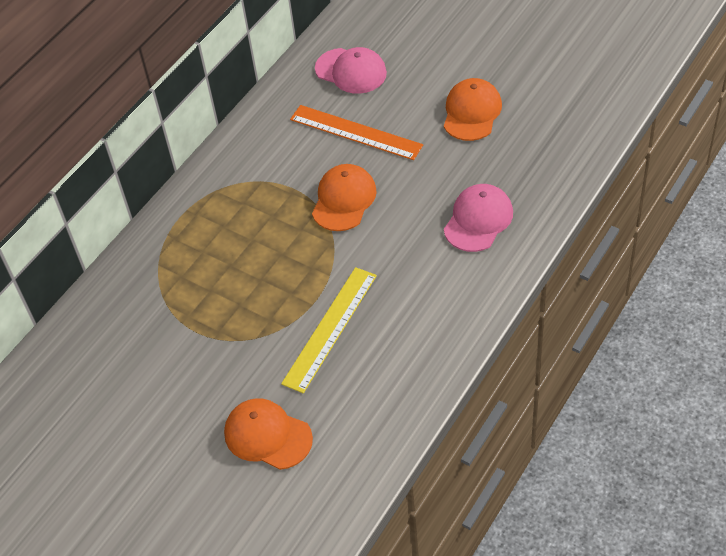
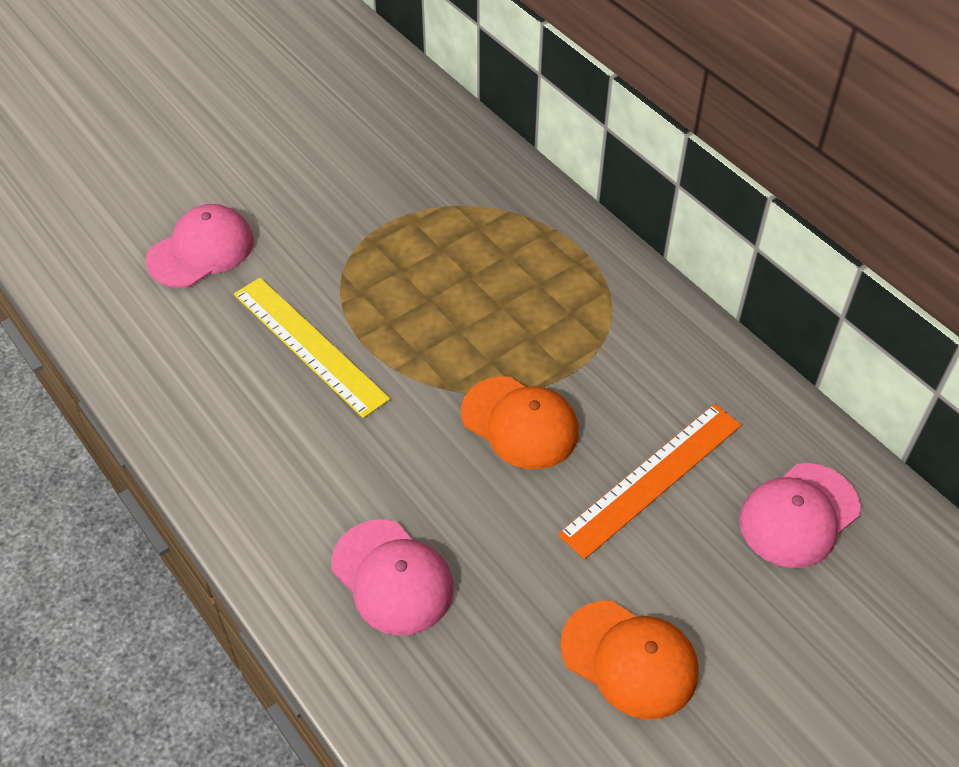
camera: 105 degrees right, 0 degrees up
orange cap [224,398,313,470] -> pink cap [146,204,254,288]

